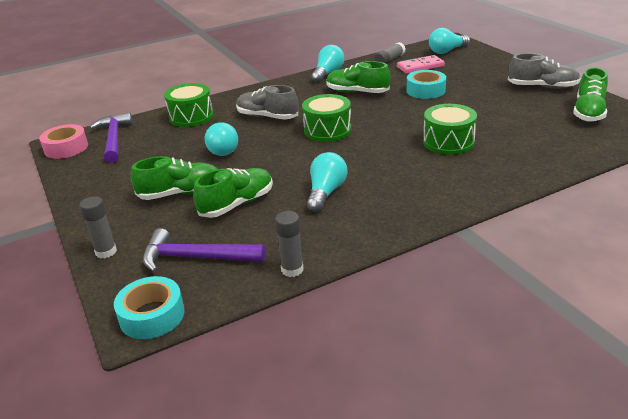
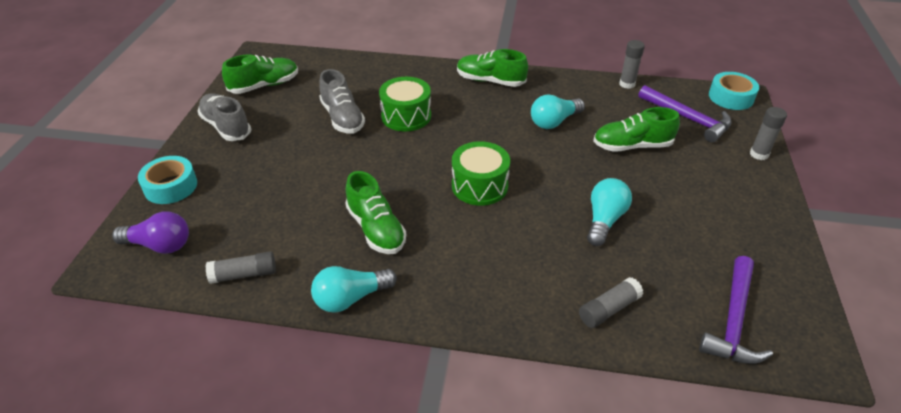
camera: 145 degrees left, 10 degrees up
pink tape [39,124,88,159] -> none
green shoe [131,156,217,200] -> green shoe moved to [457,49,528,87]
green drum [164,83,213,127] -> grey glue stick [579,277,643,328]
grey shoe [236,85,299,120] -> grey shoe moved to [319,69,365,134]
pink domino [397,55,445,74] -> none
turquoise tape [406,70,446,99] -> turquoise tape moved to [138,156,197,204]
turquoise light bulb [429,28,470,54] -> purple light bulb [112,212,189,254]

